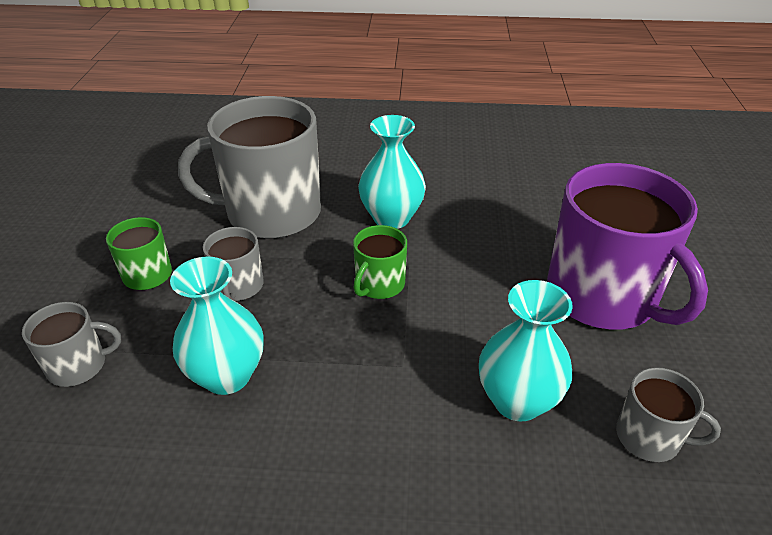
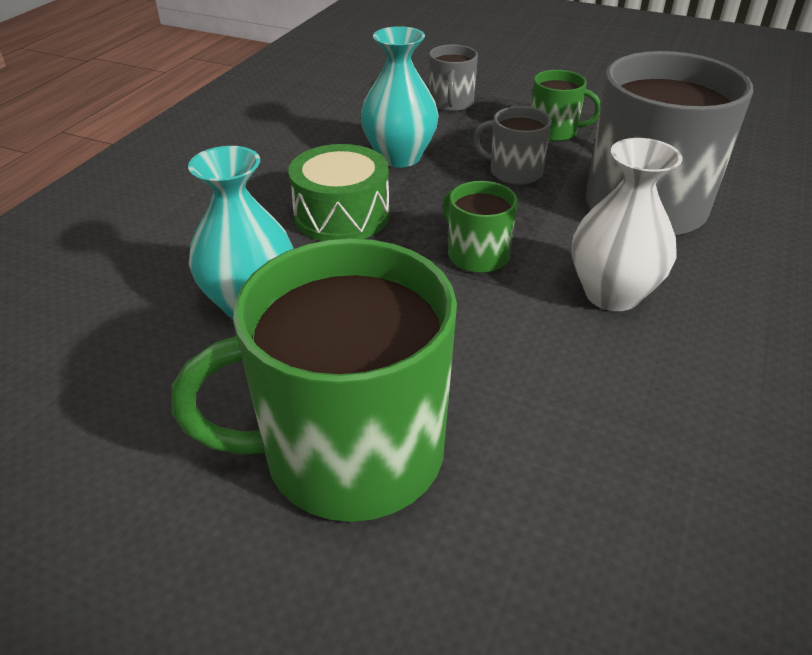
camera: 110 degrees right, 0 degrees up
turquoise vase [358,115,426,229] -> white vase [572,138,683,311]
purple mug [547,163,708,330] -> green mug [172,238,457,522]
grey mug [616,367,721,462] -> none
none -> green drum [288,144,390,241]

